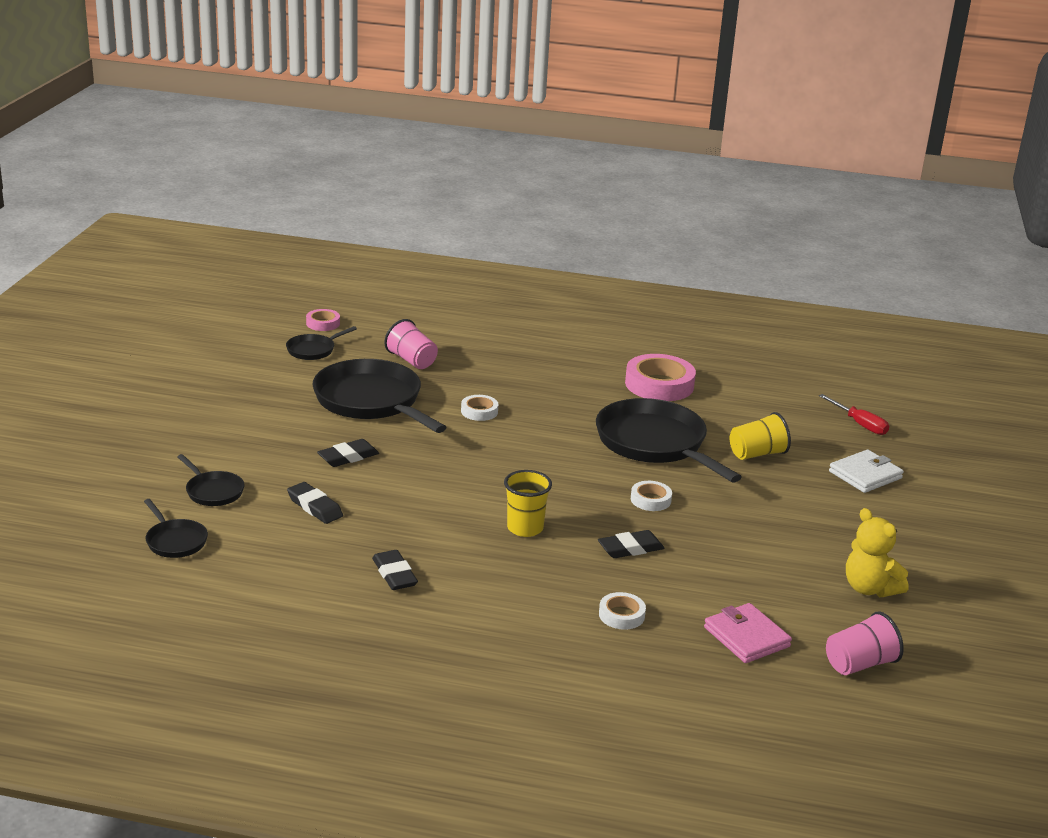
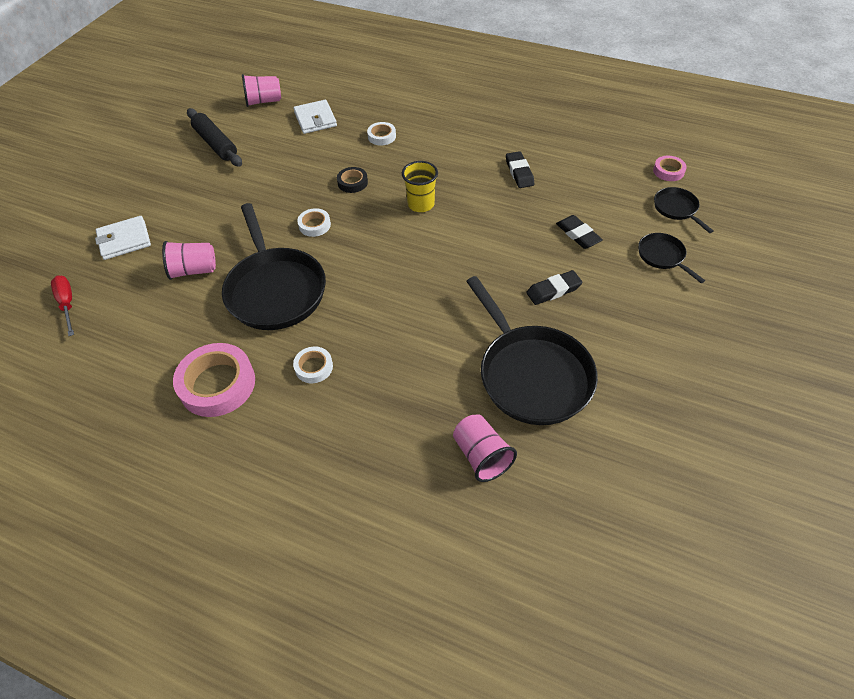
camera: 165 degrees left, 25 degrees up
black pan [286,326,357,360] -> none
pink tape [306,309,340,331] -> pink tape moved to [653,156,687,181]
white tape [461,395,498,421] -> white tape moved to [293,347,333,383]
black eraser [598,530,665,558] -> black tape [337,167,368,193]
pink wallet [704,603,792,663] -> white wallet [293,100,337,134]
yellow cup [730,412,791,460] -> pink cup [162,241,216,280]
yellow teddy bear [846,508,909,597] -> black rolling pin [187,108,242,167]

